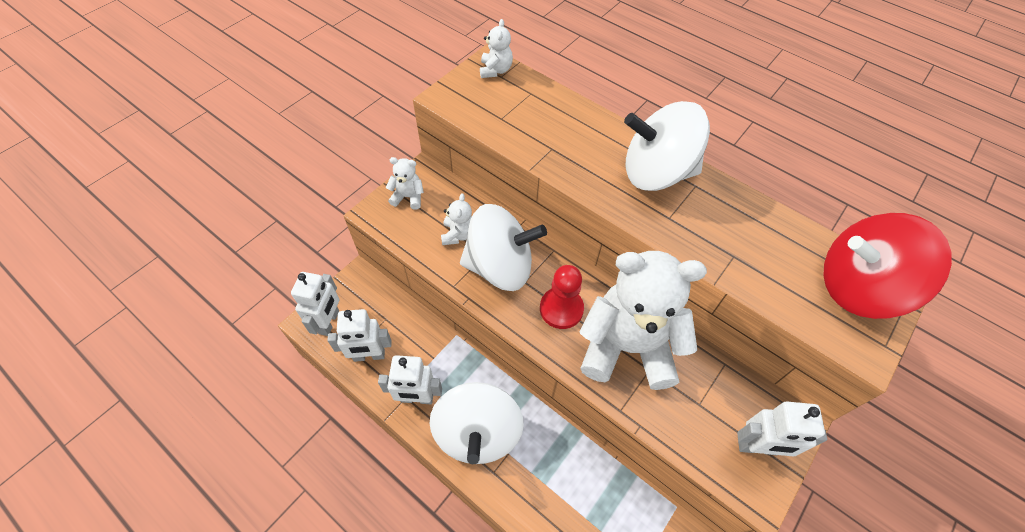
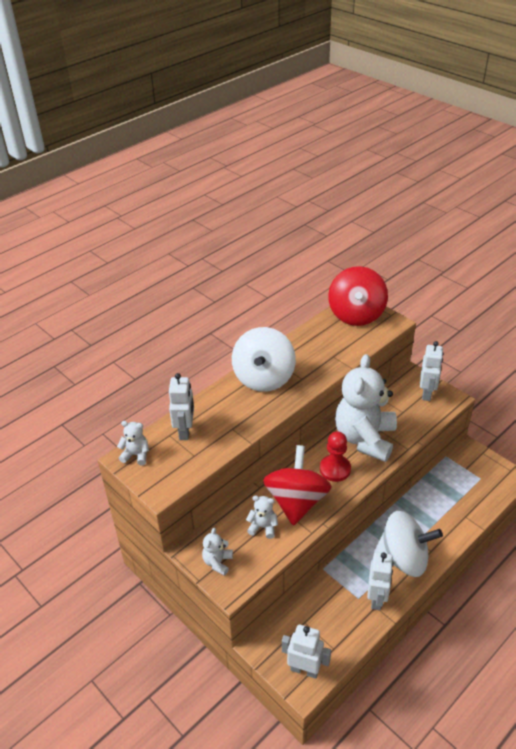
camera: 80 degrees left, 15 degrees down
white robot [327,309,392,362] -> white robot moved to [169,373,194,440]
white spinning top [460,204,547,291] -> red spinning top [263,445,332,526]

